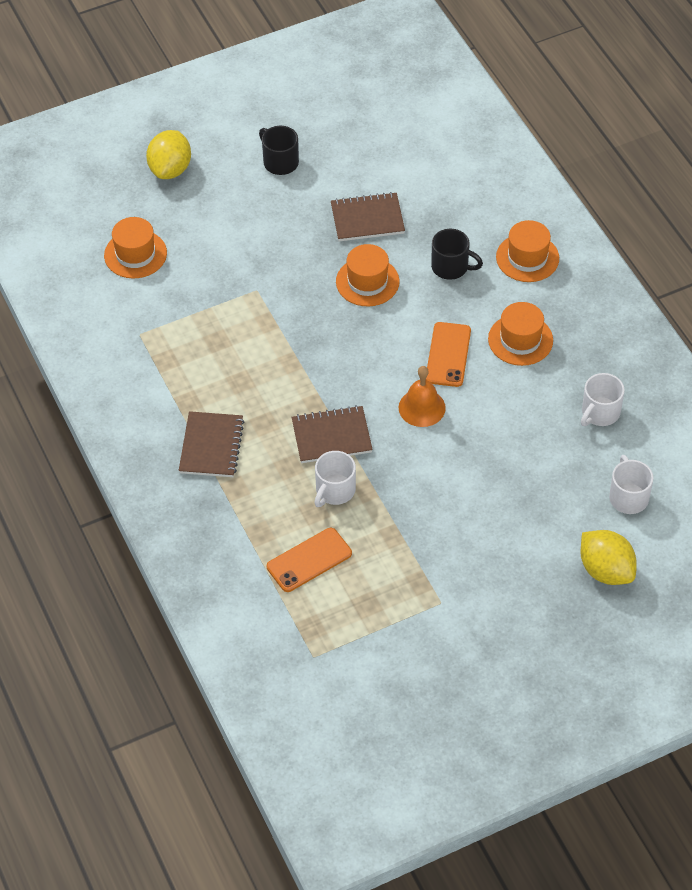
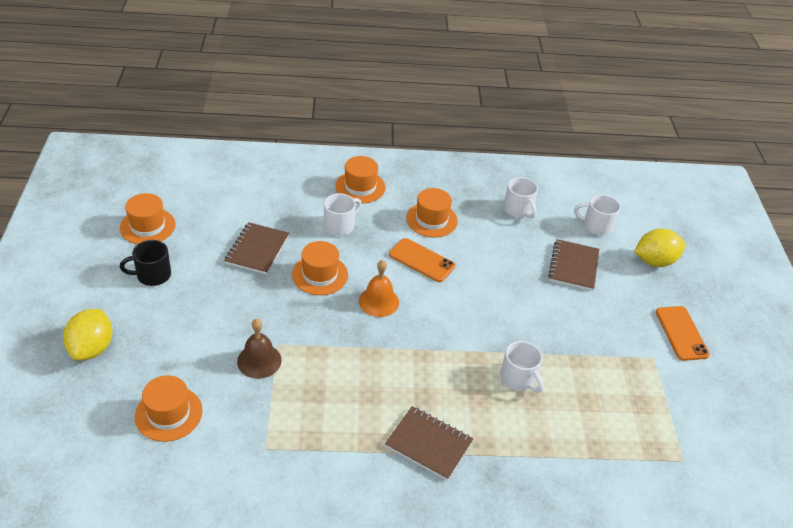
camera: 70 degrees left, 10 degrees down
yellow lemon [146,130,191,179] -> yellow lemon turned 60 degrees clockwise [63,309,112,361]
orange phone [267,528,352,592] -> orange phone moved to [656,306,710,361]
brown notebook [292,405,373,463] -> brown notebook moved to [548,239,599,291]
orange bell [398,366,446,427] -> orange bell moved to [359,260,399,317]
black mug [431,229,483,280] -> white mug [324,193,362,236]
none -> orange hat [120,193,175,244]
none -> brown bell [237,319,282,379]

